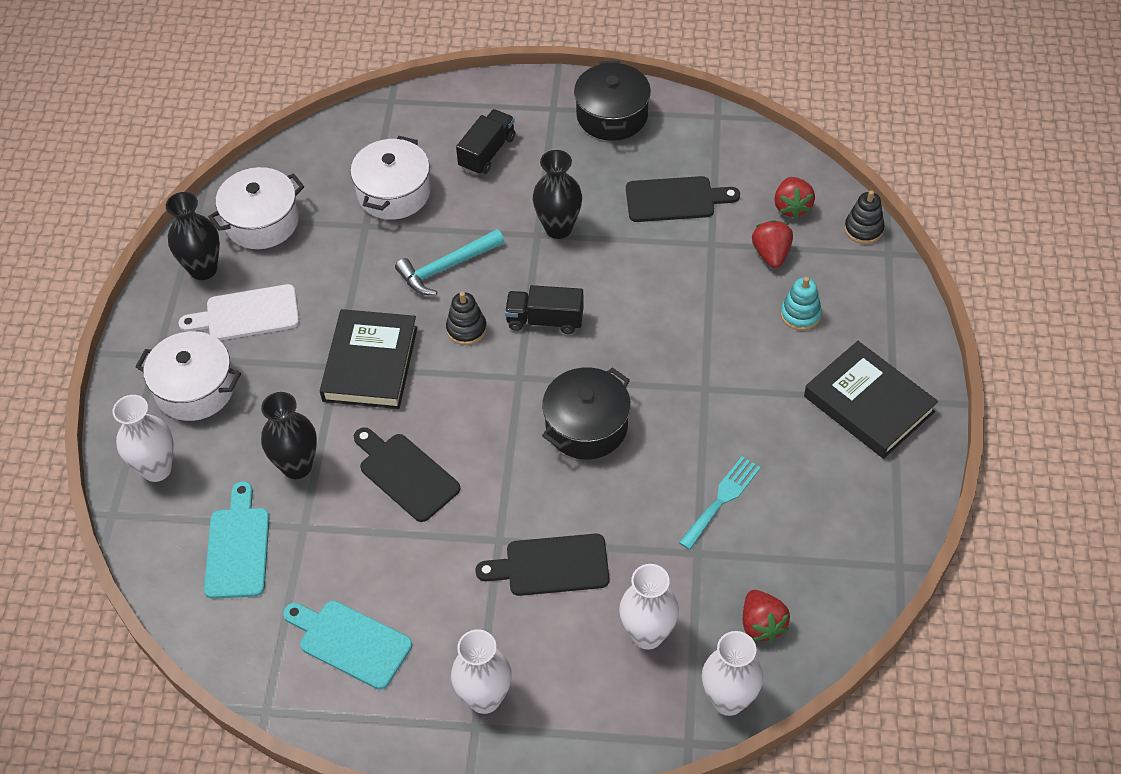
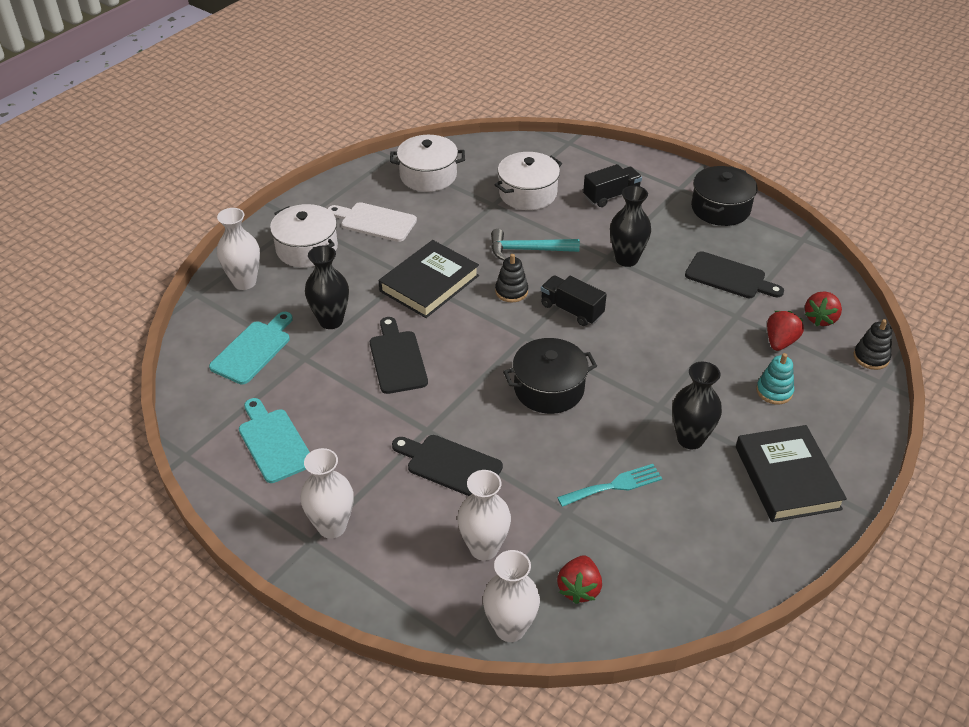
camera: 30 degrees right, 10 degrees down
black vase [166,192,220,280] -> black vase moved to [672,361,722,449]

